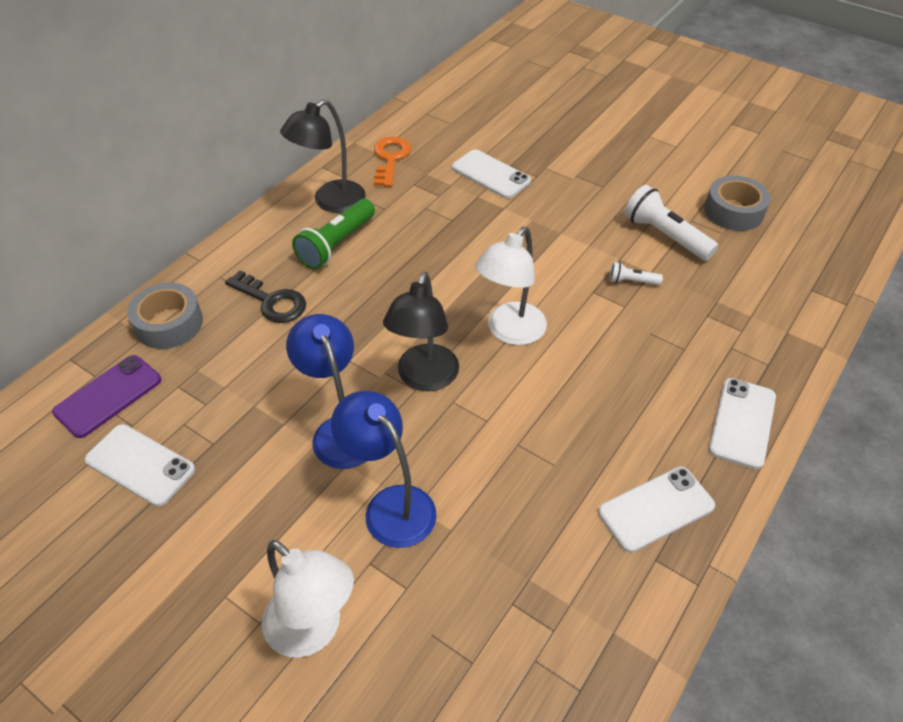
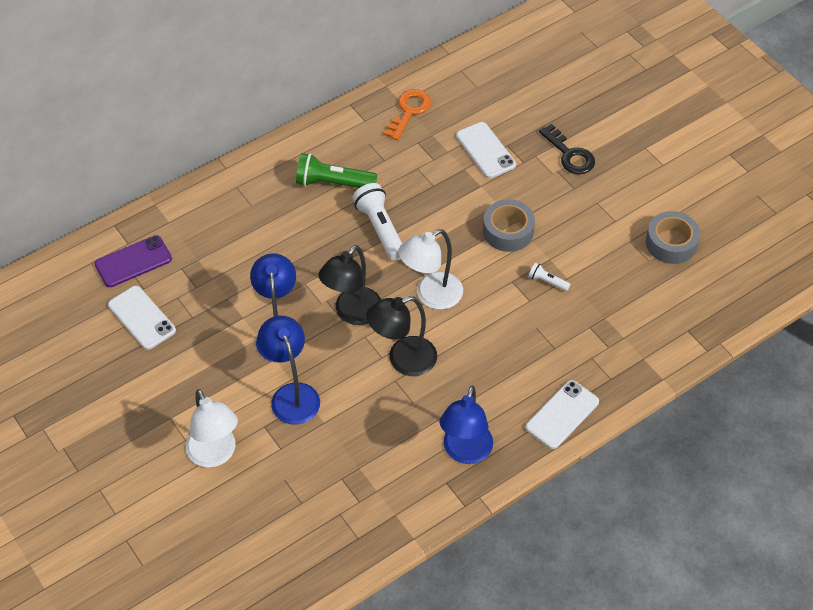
camera: 20 degrees right, 5 degrees up
grey tape [127,283,203,349] -> grey tape moved to [483,199,535,252]
black key [225,270,306,323] -> black key moved to [539,124,595,174]
black lamp [280,99,365,213] -> black lamp moved to [366,296,437,376]
green flashlight [292,199,375,269] -> green flashlight turned 45 degrees clockwise [296,153,377,188]
white phone [598,467,715,553] -> blue lamp [440,386,493,464]
white flashlight [624,185,718,261] -> white flashlight moved to [352,183,402,260]

